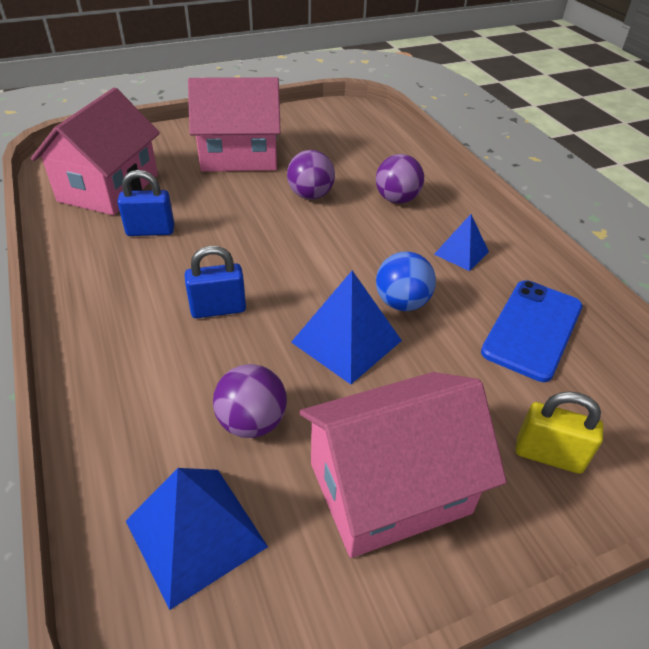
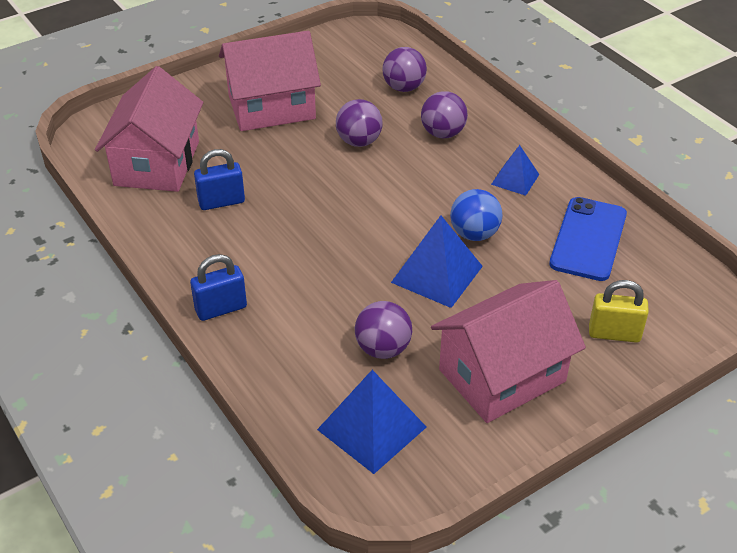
camera: 10 degrees left, 0 degrees up
blue padlock [185,246,246,318] -> blue padlock moved to [190,254,247,321]
none -> purple ball [383,47,427,92]

